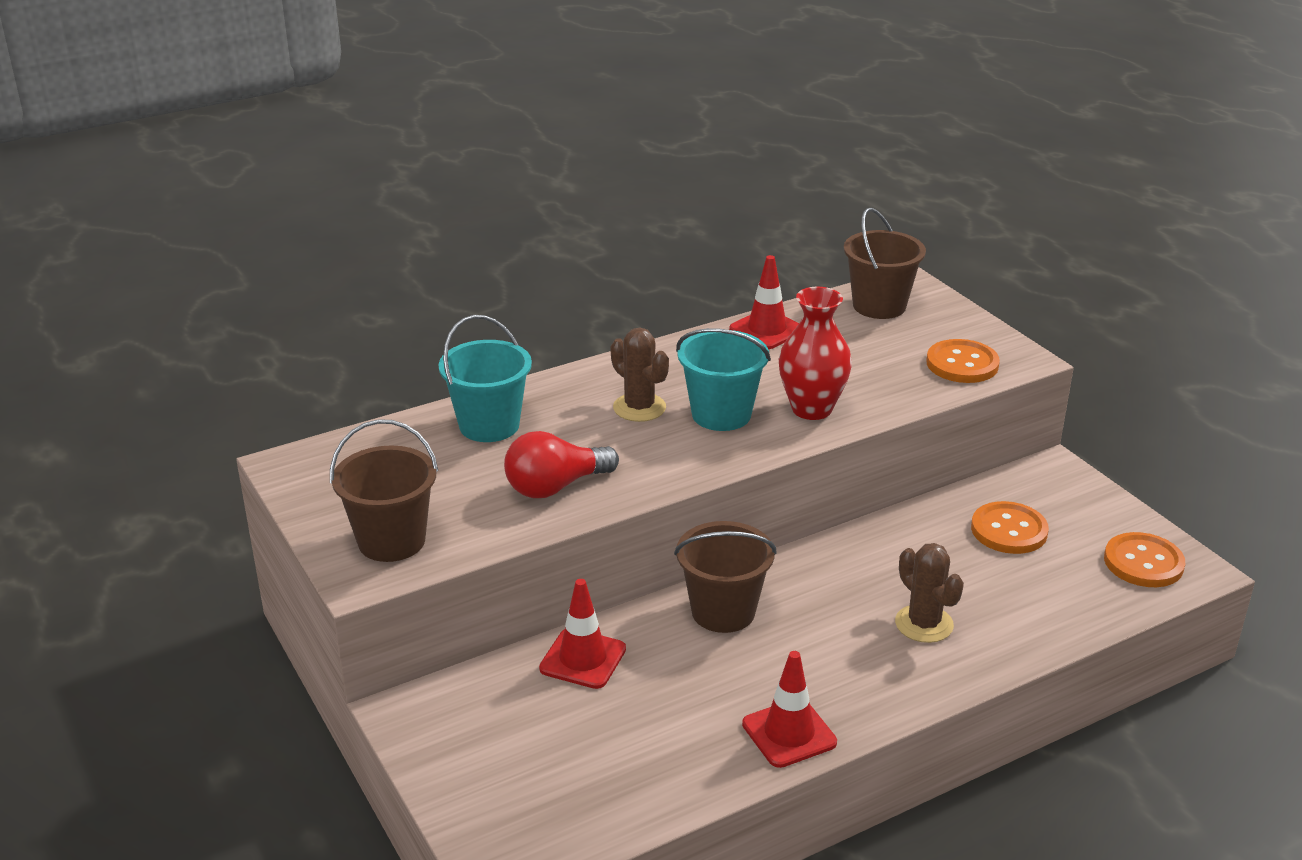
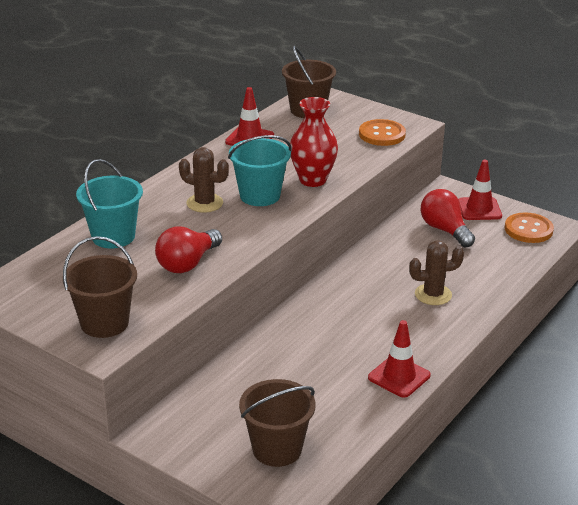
camera: 25 degrees left, 0 degrees up
red traffic cone [539,579,626,689] -> red traffic cone moved to [458,160,502,220]
brown bucket [674,521,777,633] -> brown bucket moved to [239,379,316,467]
brown cactus [895,543,964,643] -> brown cactus turned 45 degrees counterclockwise [409,240,464,305]
orange button [971,501,1049,554] -> red light bulb [421,189,475,247]

